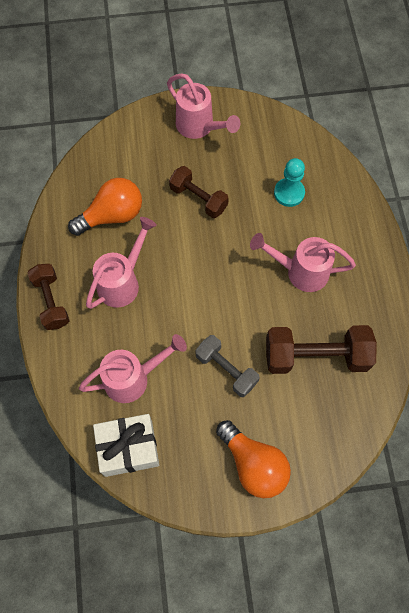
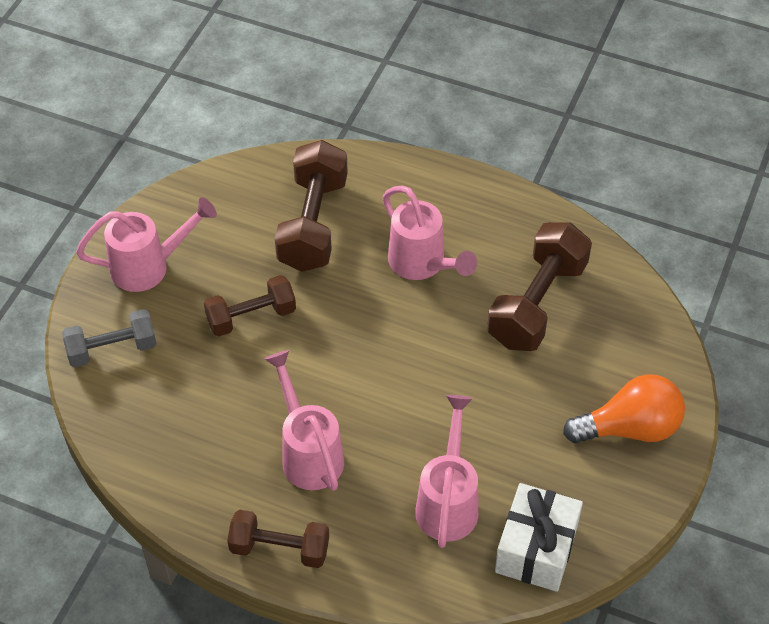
camera: 60 degrees left, 15 degrees down
orange light bulb [68,178,142,236] -> none
grey dumbbell [195,335,260,397] -> grey dumbbell moved to [62,309,157,367]
pink watering can [250,233,356,292] -> pink watering can turned 75 degrees counterclockwise [383,186,477,280]
turquoise pawn [274,158,305,207] -> brown dumbbell [275,140,348,272]

